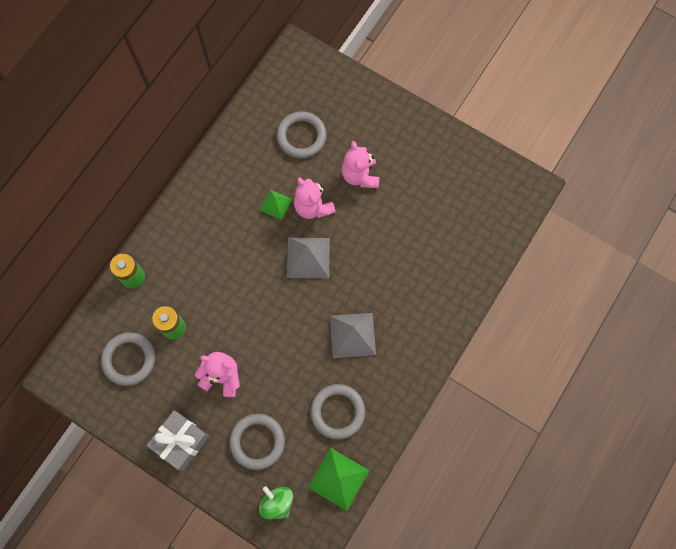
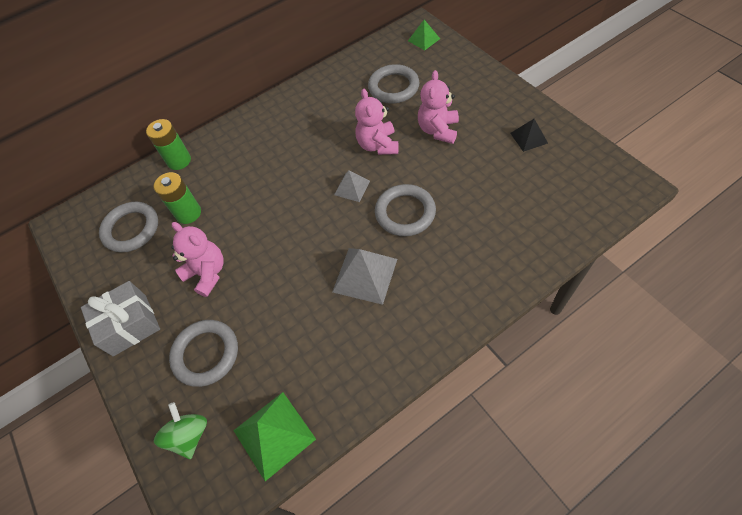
camera: 30 degrees right, 15 degrees down
green pyramid [260,190,292,220] -> green pyramid moved to [408,20,440,50]
grey pyramid [287,237,330,278] -> grey pyramid [334,170,370,202], size x0.59
grey ring [310,384,365,440] -> grey ring moved to [375,184,436,236]
none -> black pyramid [510,119,548,152]

